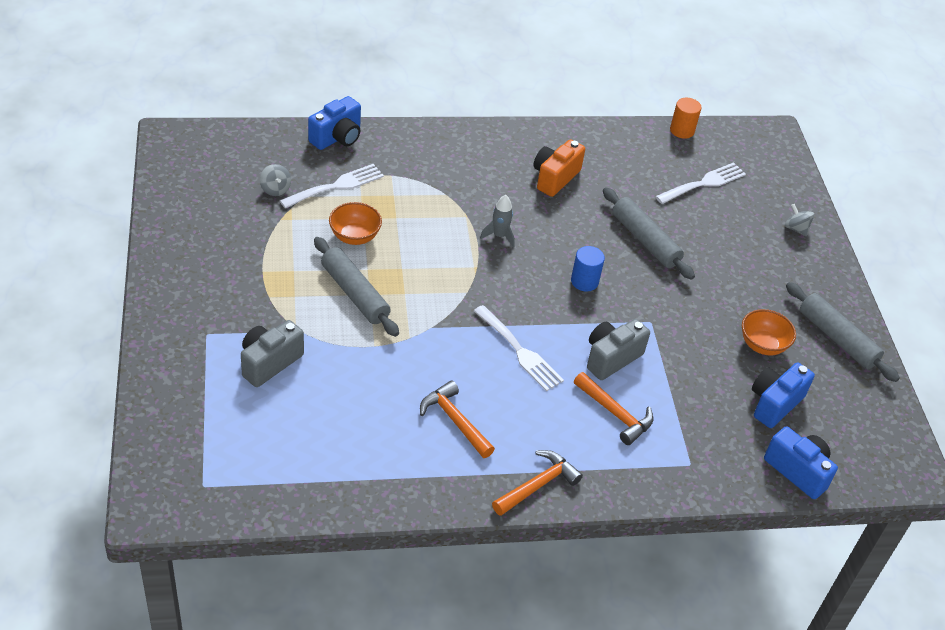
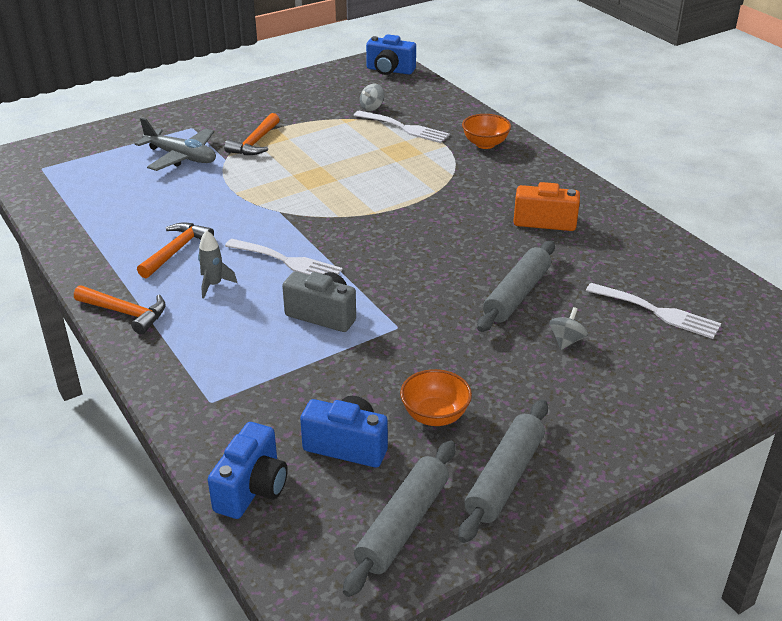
camera: 70 degrees right, 10 degrees down
grey camera [241,320,304,387] -> grey plane [134,118,216,171]
blue camera [308,96,361,150] -> blue camera moved to [366,34,416,75]
grey rolling pin [314,237,399,337] -> grey rolling pin moved to [343,441,456,597]
orange bowl [329,202,382,245] -> orange bowl moved to [462,114,511,149]
white fork [474,305,564,392] -> white fork turned 90 degrees counterclockwise [225,239,343,275]
grey rocket [480,195,515,247] -> grey rocket moved to [198,230,237,298]
blue cylinder [571,246,605,292] -> none
orange hammer [574,372,653,445] -> orange hammer moved to [224,113,280,155]
orange cylinder [670,98,702,139] -> none
grey spinning top [785,204,814,236] -> grey spinning top moved to [549,307,588,350]

